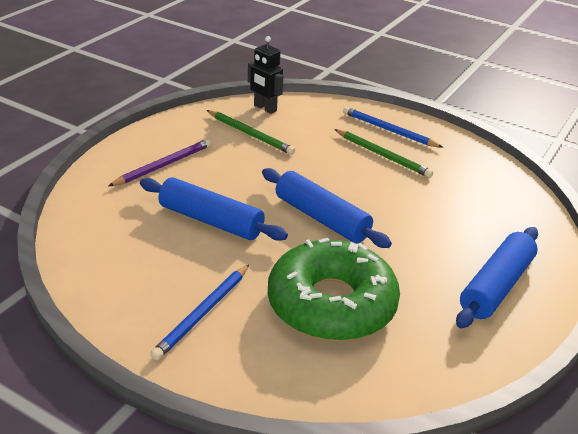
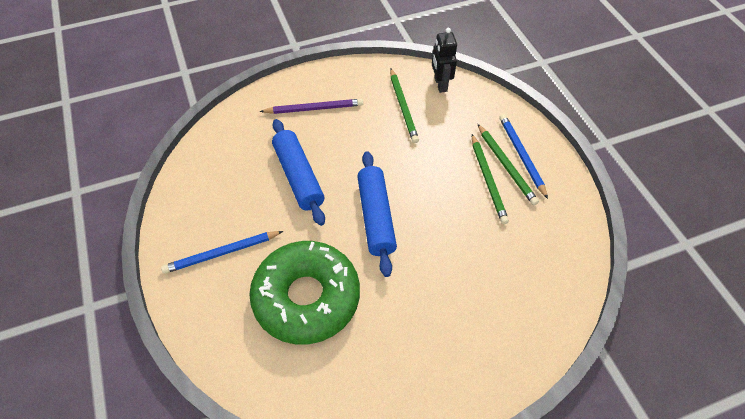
camera: 40 degrees right, 20 degrees up
blue rolling pin [456,227,538,328] -> none
none -> green pencil [478,124,539,205]

